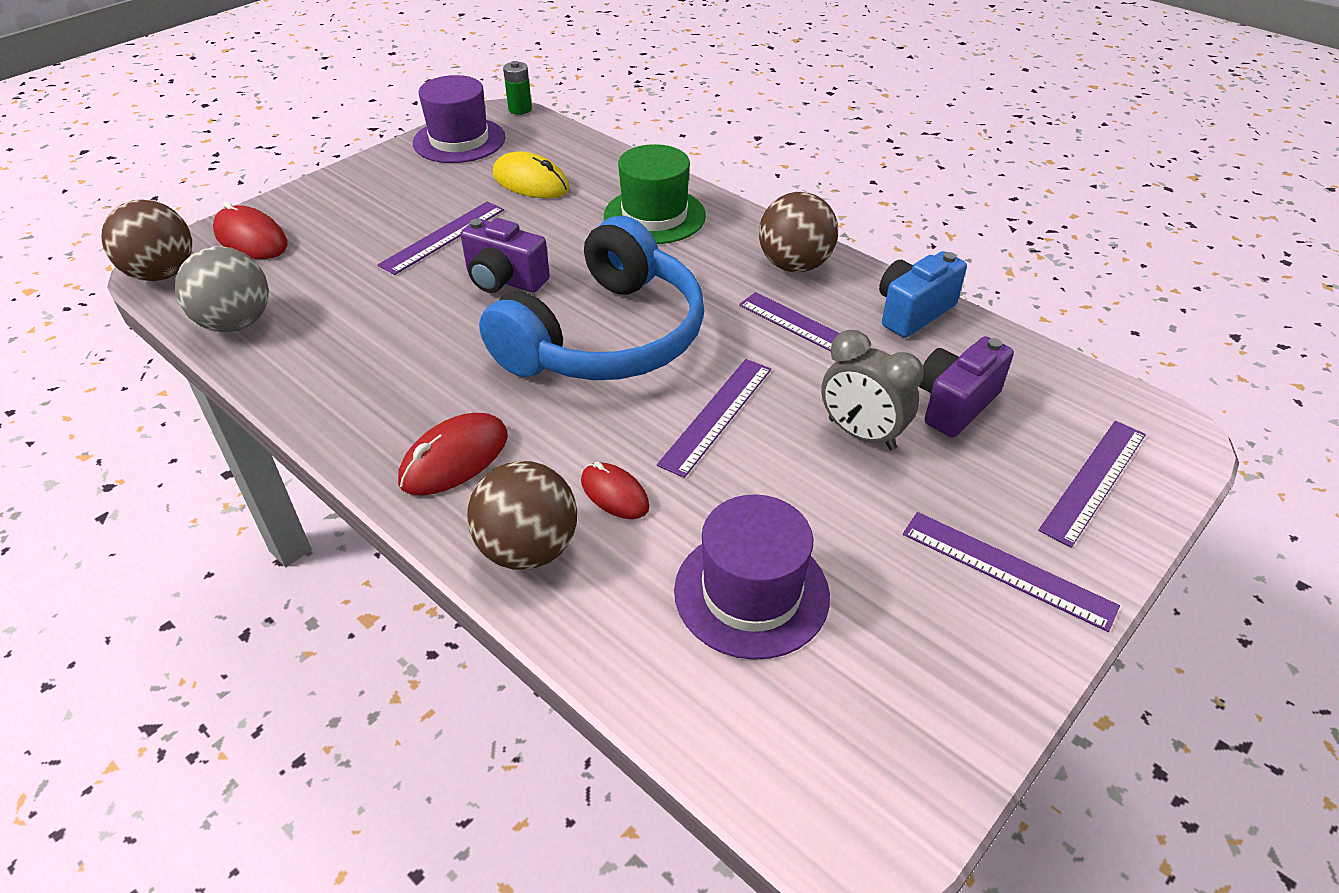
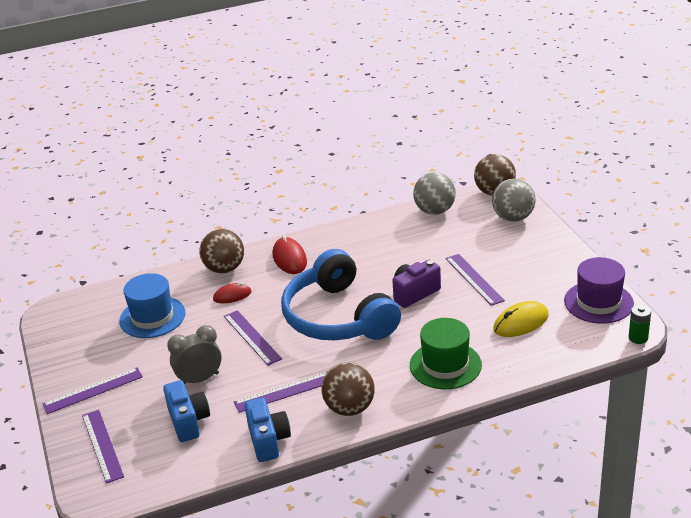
camera: 120 degrees right, 10 degrees down
red mouse [213,201,288,259] -> grey ball [492,179,536,222]
purple hat [674,494,830,660] -> blue hat [119,273,186,338]
purple camera [919,336,1014,437] -> blue camera [163,380,210,442]

